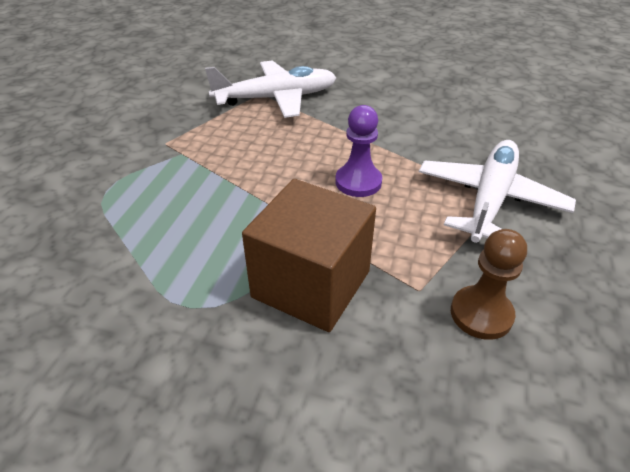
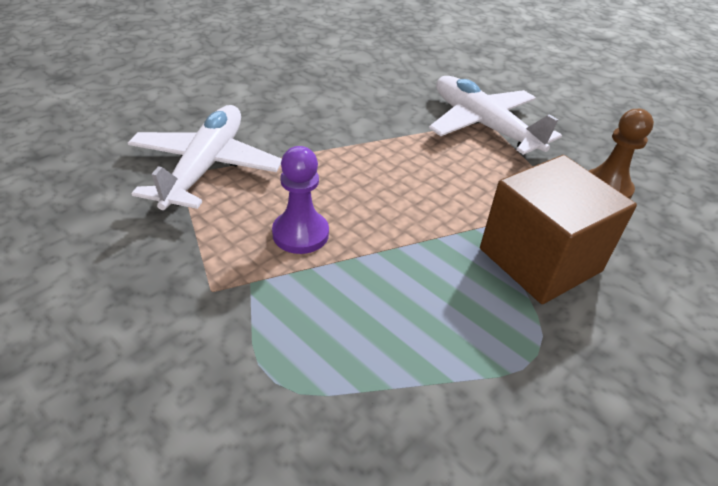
camera: 65 degrees left, 0 degrees up
purple pawn [335,105,382,197] -> purple pawn moved to [272,146,329,254]

